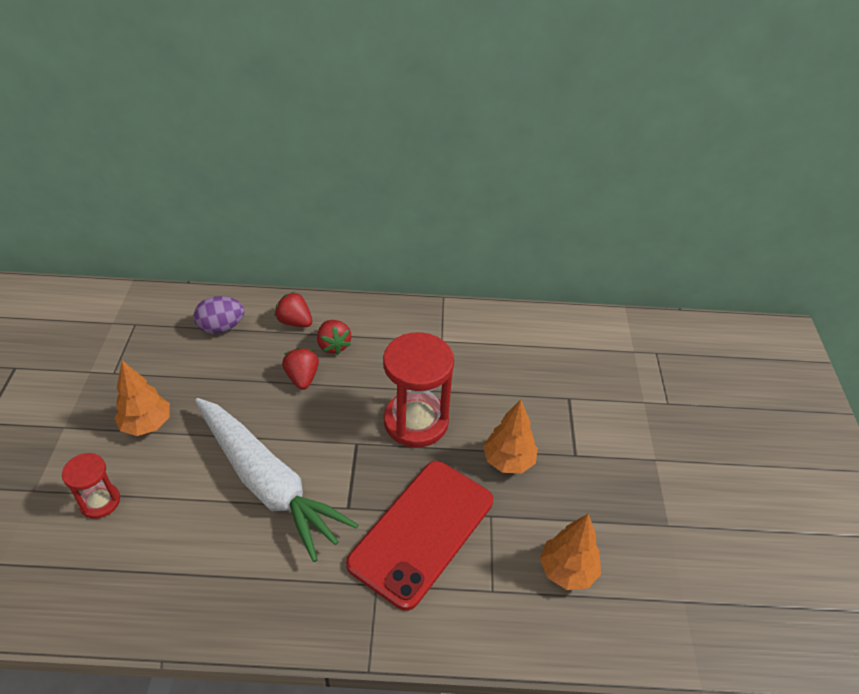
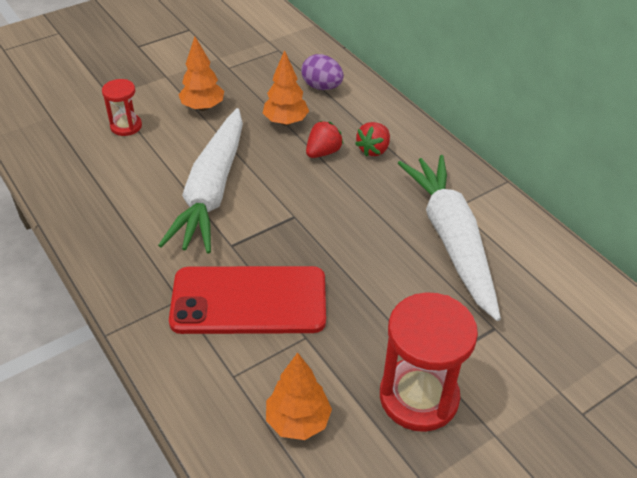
camera: 55 degrees right, 0 degrees up
red strawberry [274,292,312,327] -> none
red hourglass [383,332,454,448] -> red hourglass moved to [380,292,478,432]
orange tree [483,399,538,473] -> orange tree moved to [263,50,309,126]
none -> white carrot [398,155,501,321]

